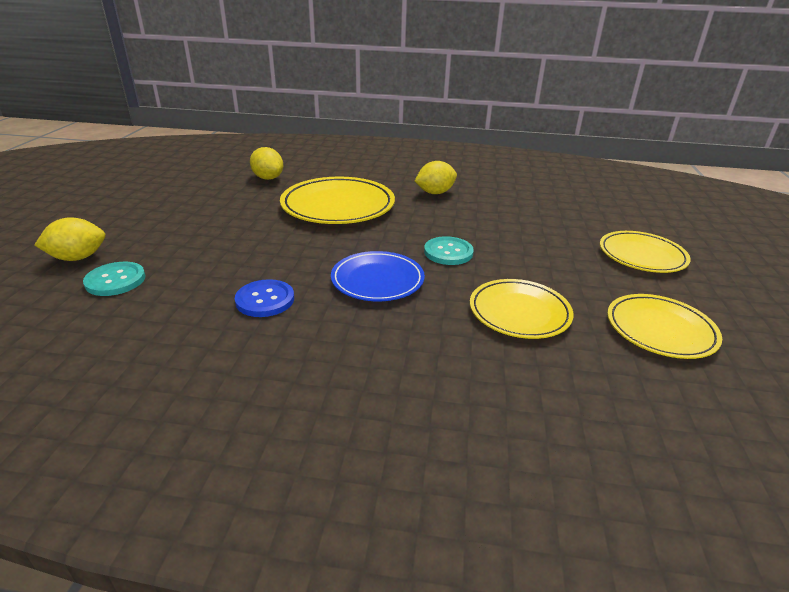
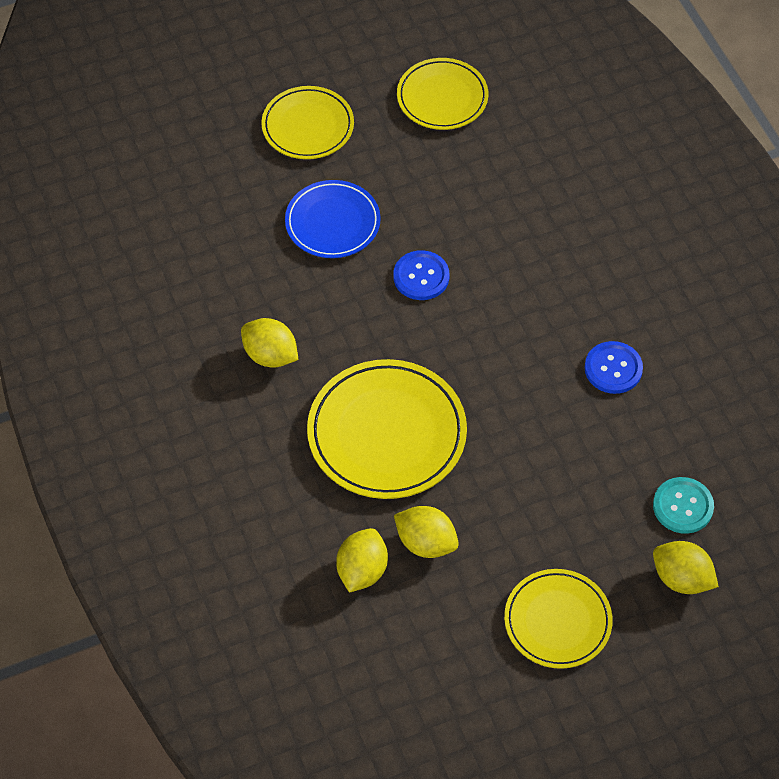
camera: 120 degrees left, 25 degrees up
blue plate [331,251,425,301] -> blue plate moved to [285,180,381,258]
turquoise button [424,236,474,265] -> blue button [393,250,450,300]
yellow plate [470,279,574,339] -> yellow plate moved to [504,569,613,669]
none -> yellow lemon [394,506,459,558]

